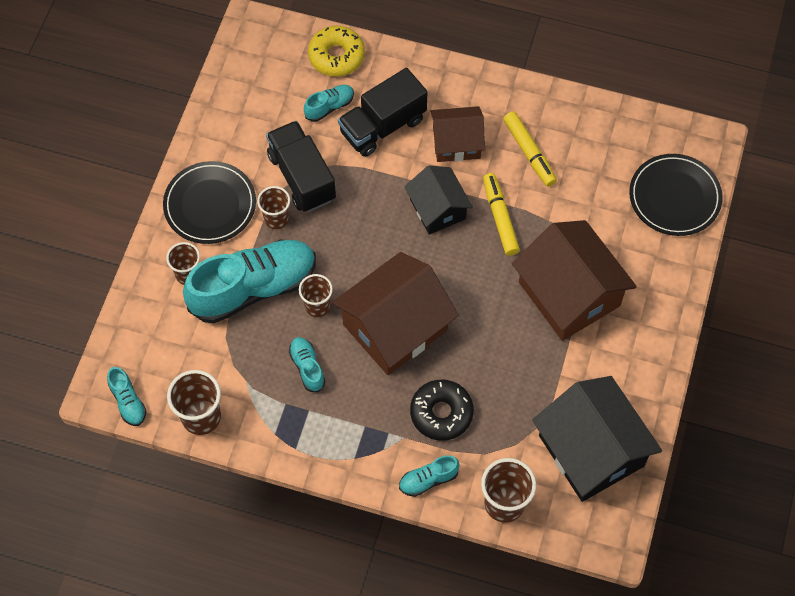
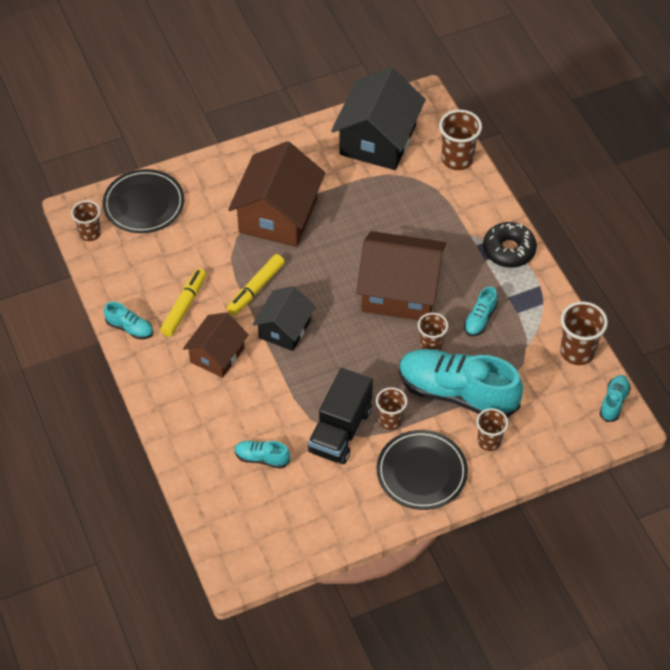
camera: 130 degrees left, 10 degrees down
yellow donut [308,26,365,76] -> none
black truck [338,68,427,157] -> none
turquoise shoe [399,455,460,497] -> turquoise shoe moved to [104,302,153,339]
black donut [410,380,474,441] -> black donut moved to [483,222,537,268]
brown house [430,106,485,162] -> brown house turned 75 degrees clockwise [183,312,249,378]
none -> brown cup [71,200,101,241]

